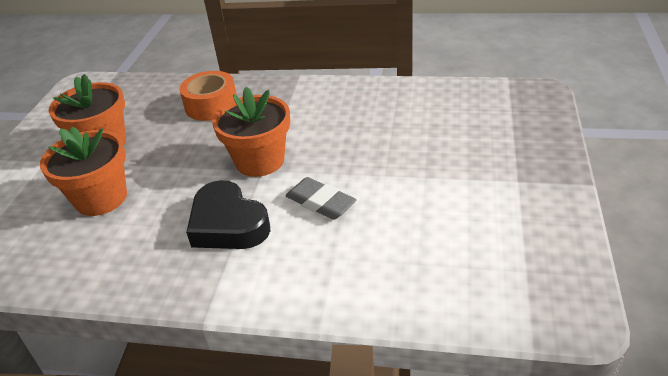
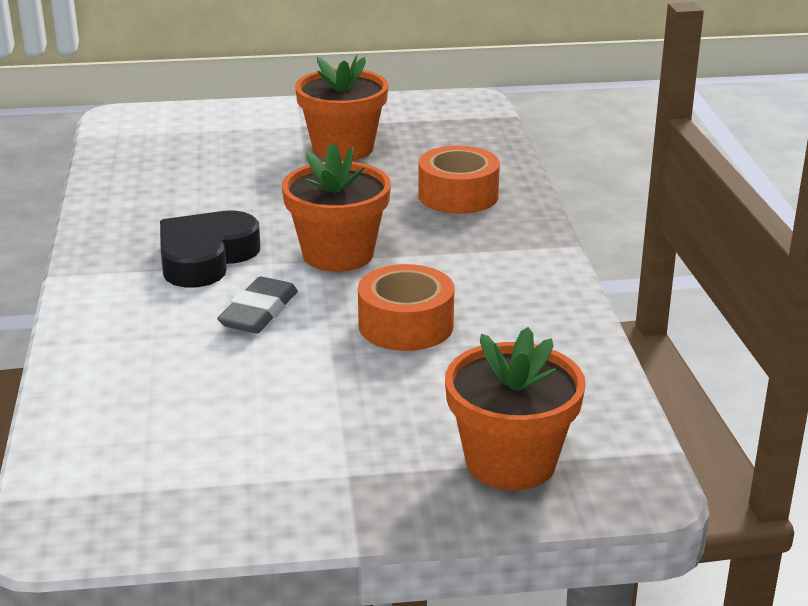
camera: 70 degrees right, 10 degrees down
orange flower pot [40,127,127,216] -> orange flower pot moved to [445,327,586,490]
none -> orange tape [358,264,455,351]

